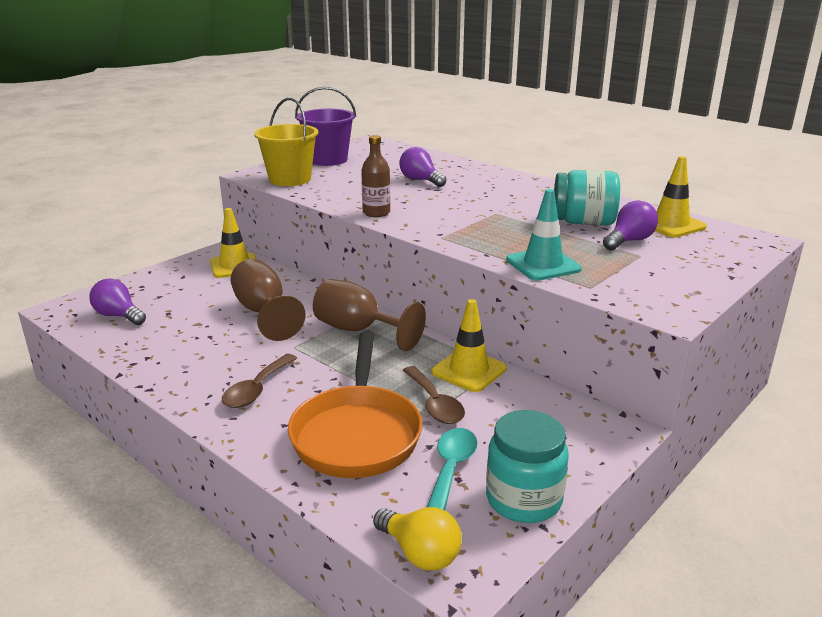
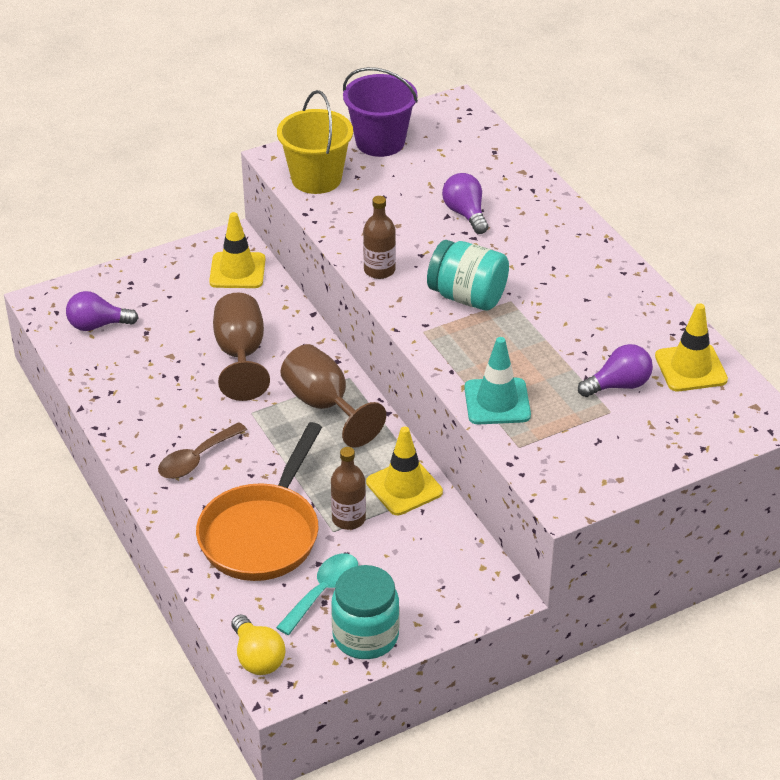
camera: 20 degrees right, 15 degrees up
purple light bulb [89,279,146,325] -> purple light bulb turned 60 degrees counterclockwise [66,291,139,331]
brown spoon [403,366,465,424] -> brown bottle [331,447,366,530]
turquoise jar [554,170,620,225] -> turquoise jar moved to [427,240,509,310]

